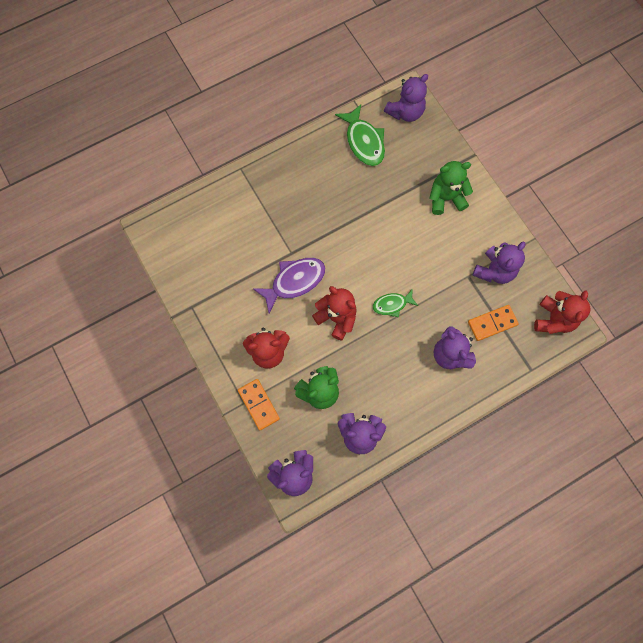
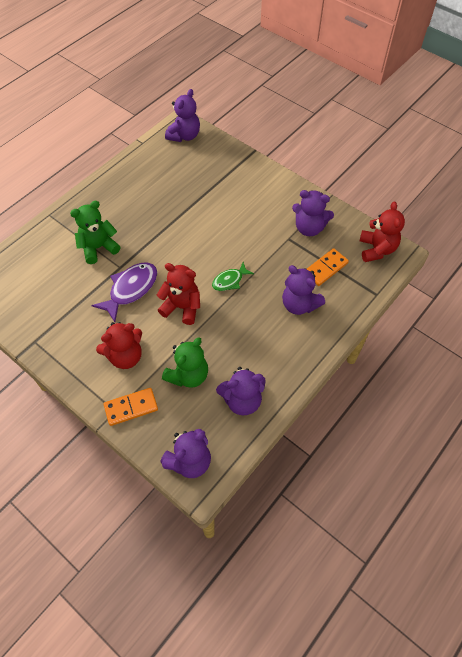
camera: 20 degrees left, 15 degrees down
orange domino [238,379,280,430] -> orange domino turned 60 degrees counterclockwise [104,388,158,426]
green fish [335,104,385,166] -> none
green teddy bear [429,161,473,215] -> green teddy bear moved to [70,201,120,264]
purple teddy bear [472,242,526,284] -> purple teddy bear turned 90 degrees clockwise [292,190,334,236]

